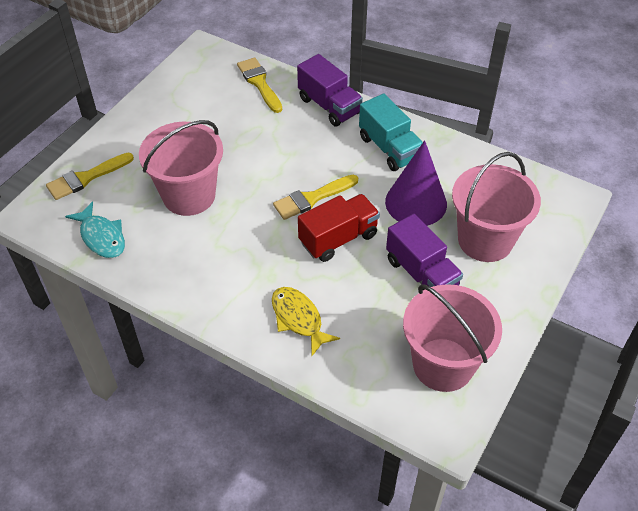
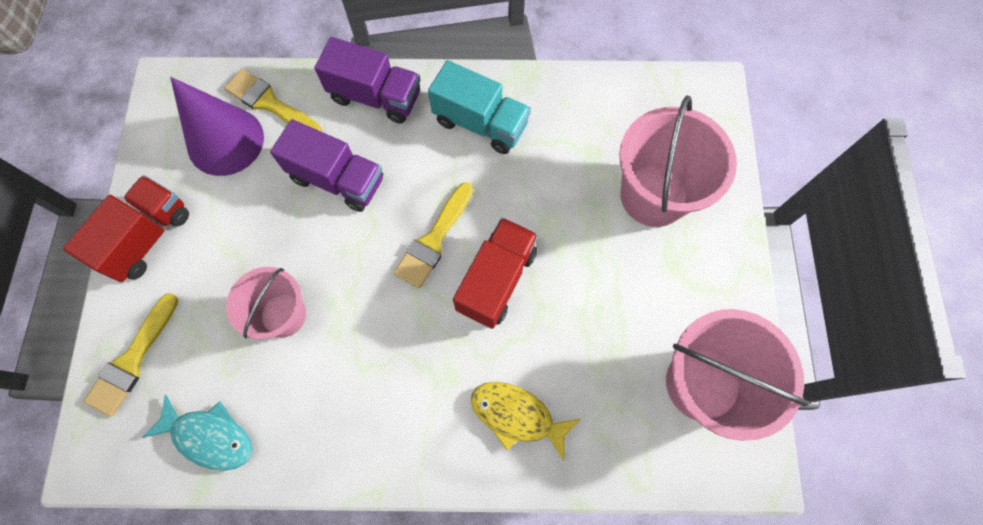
camera: 30 degrees left, 20 degrees up
pink bucket [139,120,223,216] -> pink bucket [226,267,306,340], size x0.63
purple cone [385,140,447,226] -> purple cone moved to [170,77,264,176]
purple truck [386,214,463,291] -> purple truck moved to [270,119,383,212]
none -> red truck [63,175,189,282]

